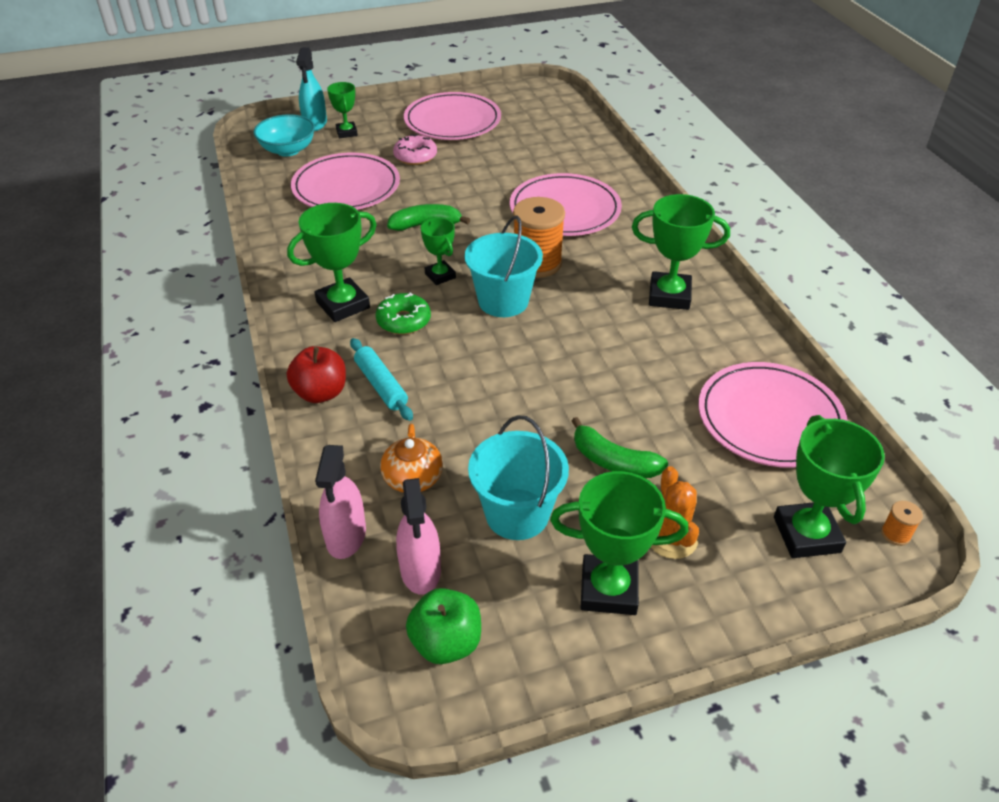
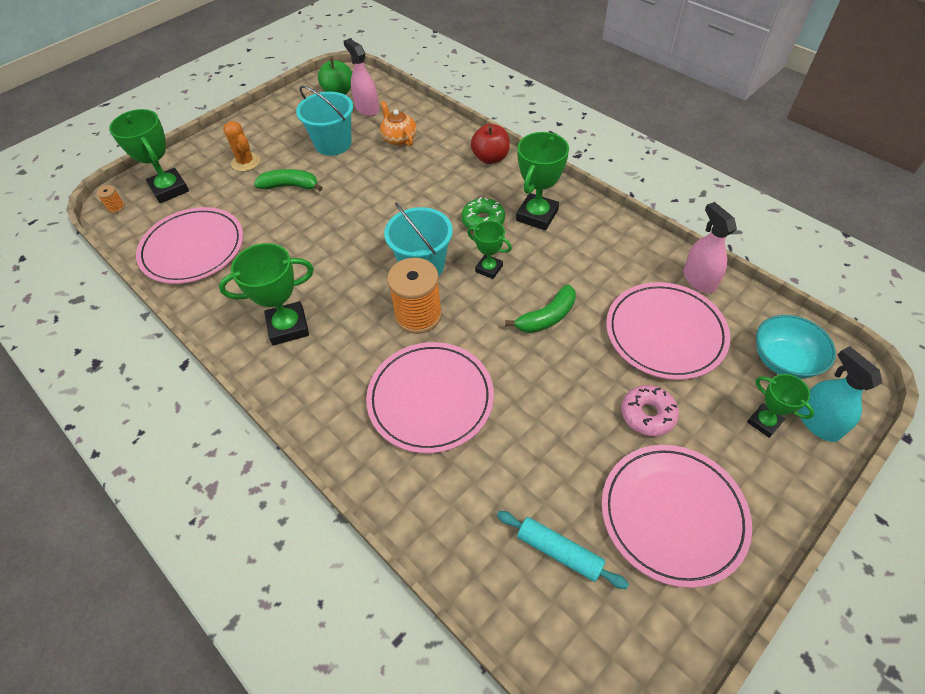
camera: 155 degrees right, 10 degrees up
pink spray bottle [315,445,366,559] -> pink spray bottle moved to [684,202,737,293]
turquoise rolling pin [350,338,413,421] -> turquoise rolling pin moved to [497,511,629,589]
green trophy [550,471,688,615] -> none

